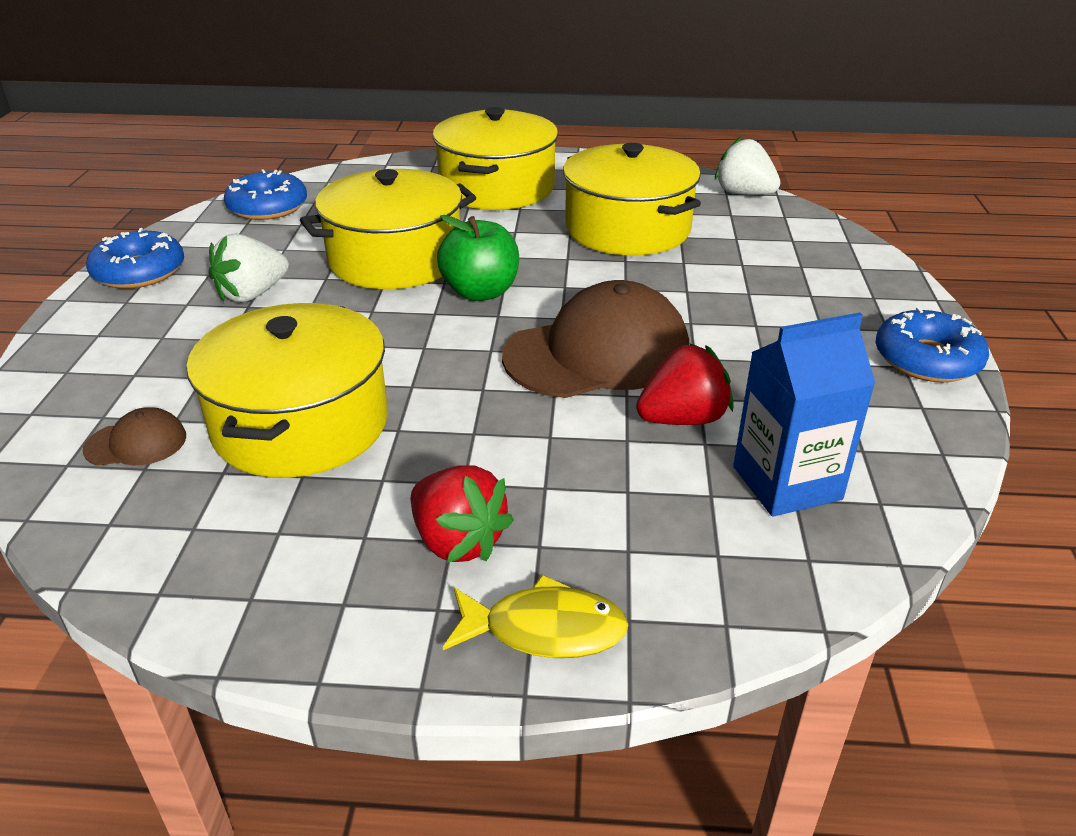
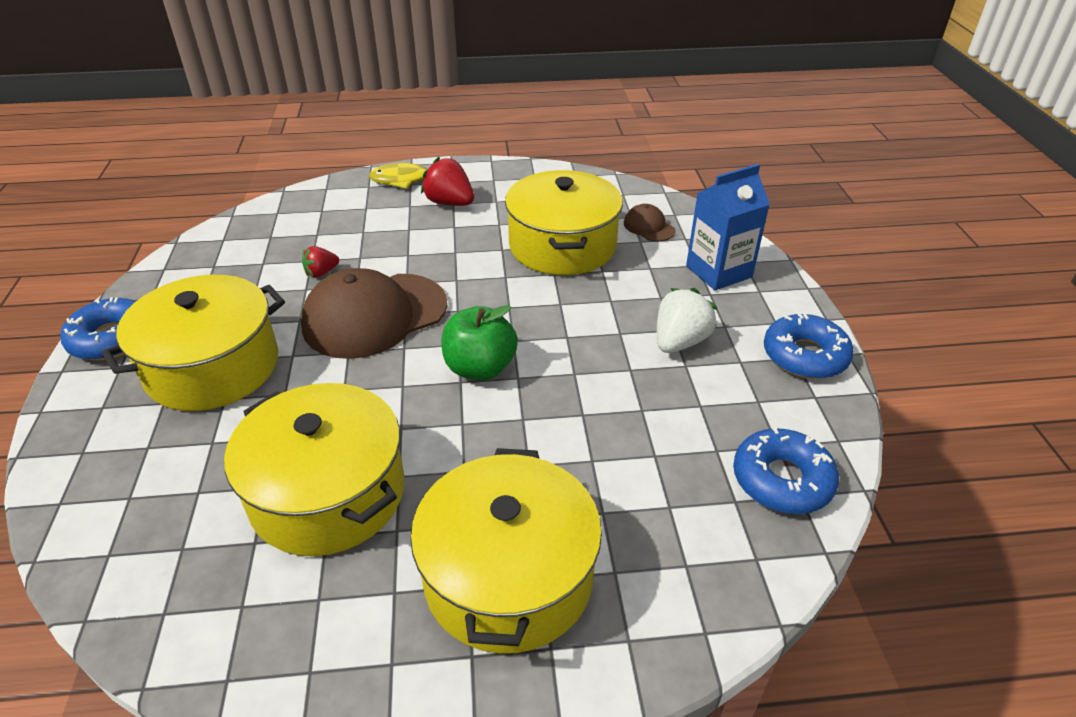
camera: 170 degrees right, 5 degrees up
brown cap [83,407,186,466] -> brown cap turned 75 degrees clockwise [624,204,676,242]
yellow pot [300,169,476,289] -> yellow pot moved to [102,275,285,411]
red strawberry [636,343,734,425] -> red strawberry [302,246,339,277], size x0.59
white strawberry [715,136,781,195] -> none
blue carton [733,312,876,517] -> blue carton moved to [686,164,770,291]

